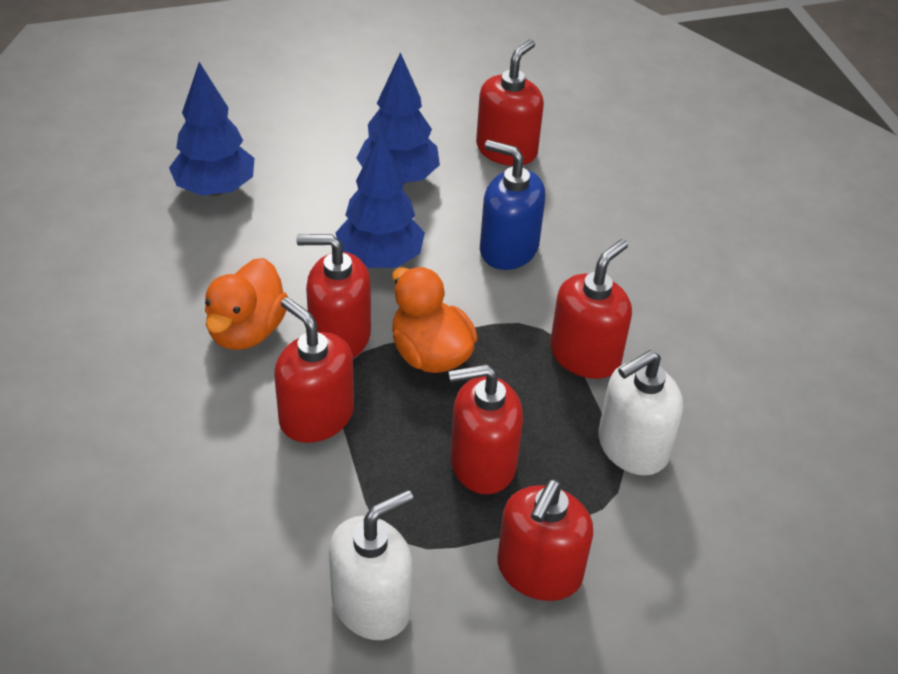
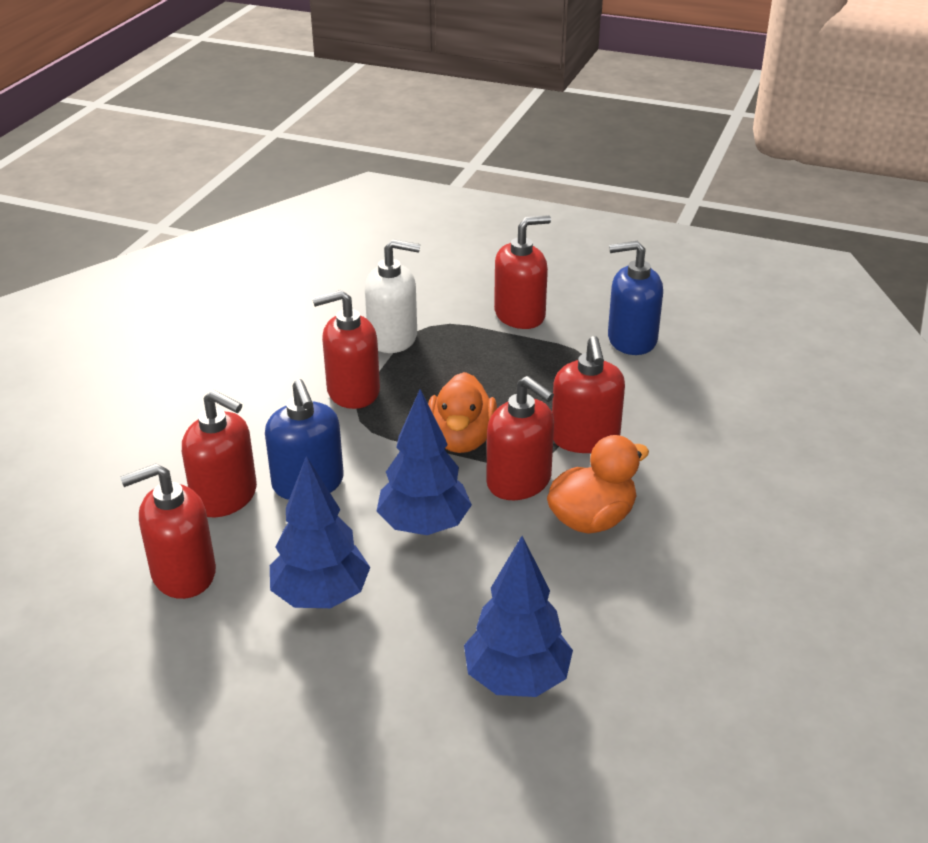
camera: 140 degrees left, 10 degrees down
white soap dispenser [329,490,413,640] -> blue soap dispenser [608,241,663,355]
red soap dispenser [448,364,523,494] -> red soap dispenser moved to [182,390,257,518]

